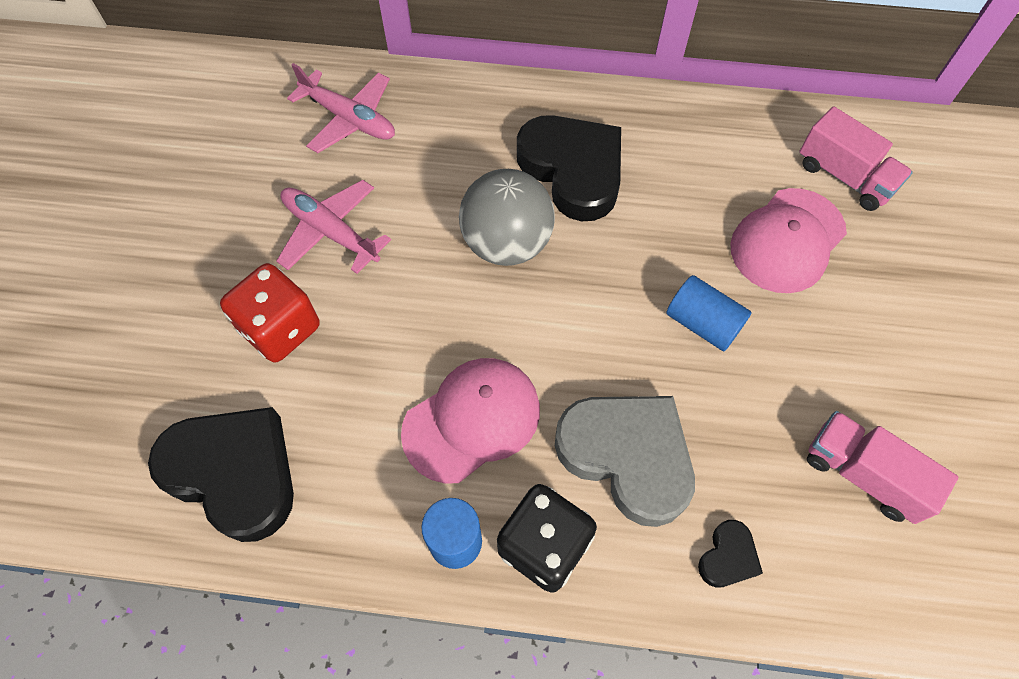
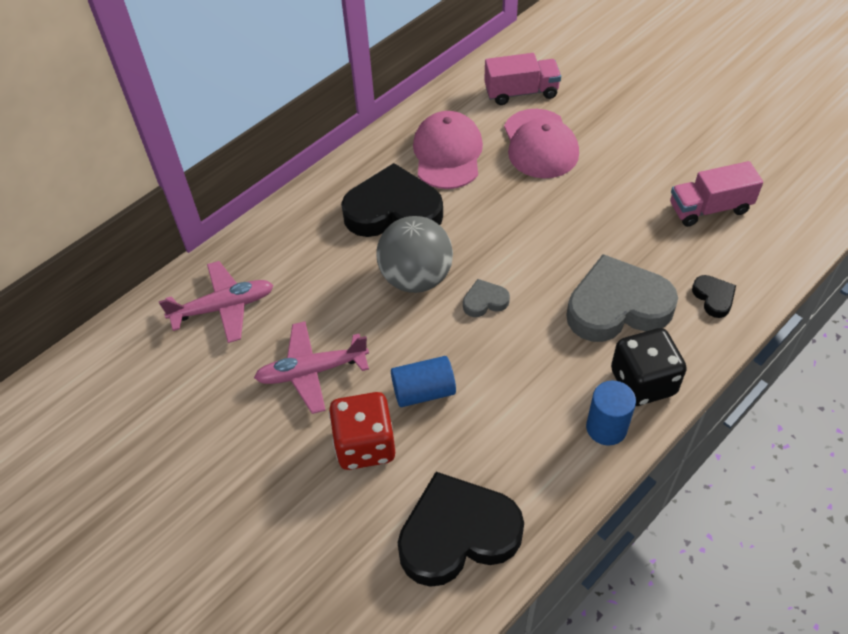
camera: 50 degrees left, 10 degrees down
pink cap [401,358,540,483] -> pink cap moved to [413,111,483,189]
blue cylinder [666,275,752,351] -> blue cylinder moved to [391,356,456,407]
none -> grey heart [463,279,510,317]

